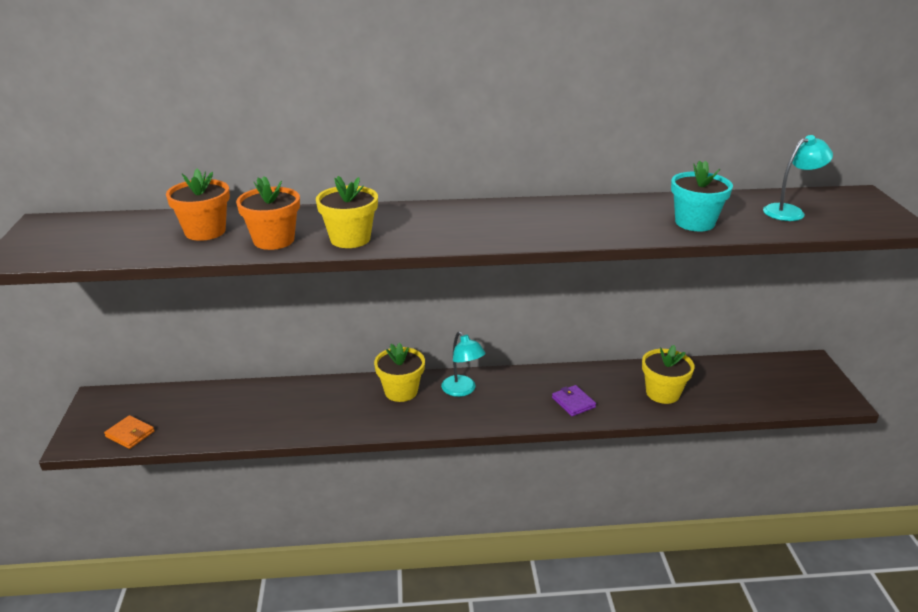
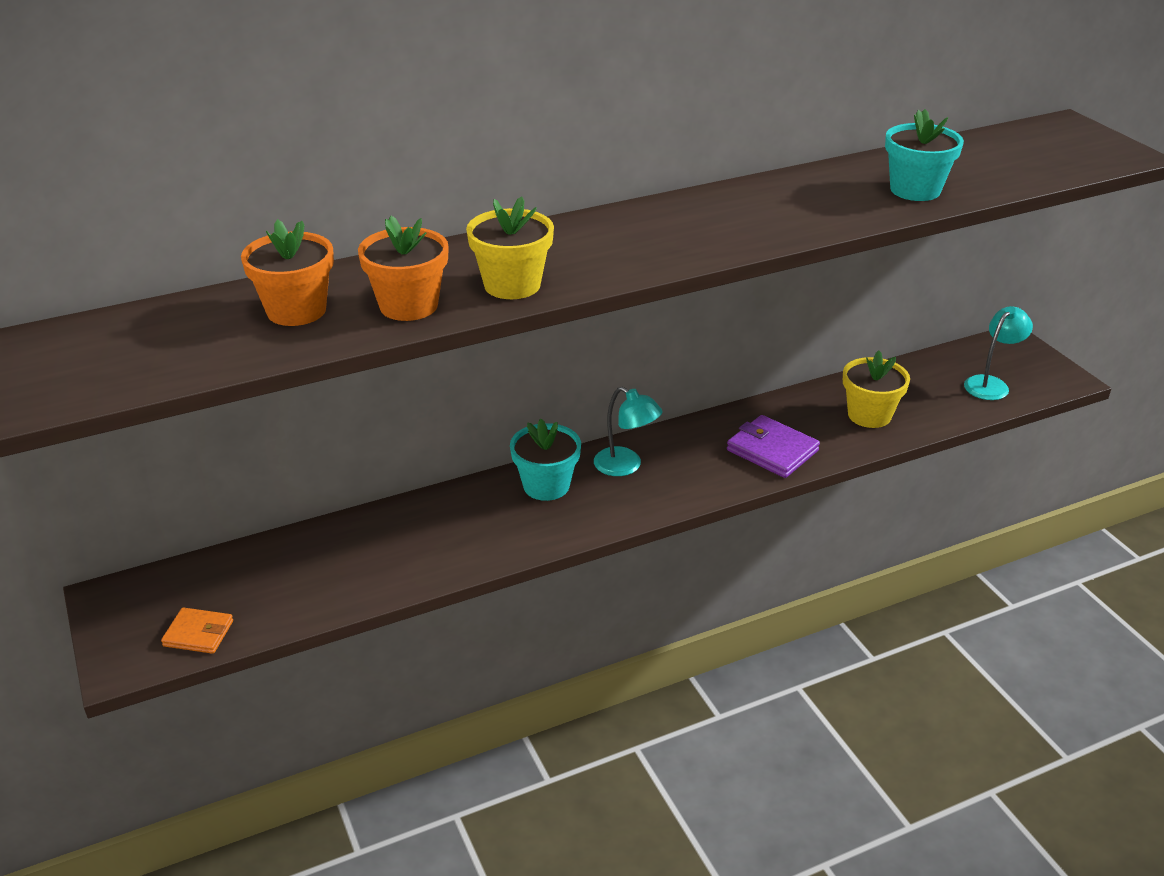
camera: 20 degrees left, 5 degrees up
yellow flower pot [374,343,425,402] -> turquoise flower pot [510,418,581,501]
purple wallet [552,385,596,416] -> purple wallet [727,415,820,478], size x1.55
turquoise lamp [763,135,833,221] -> turquoise lamp moved to [964,306,1033,400]

